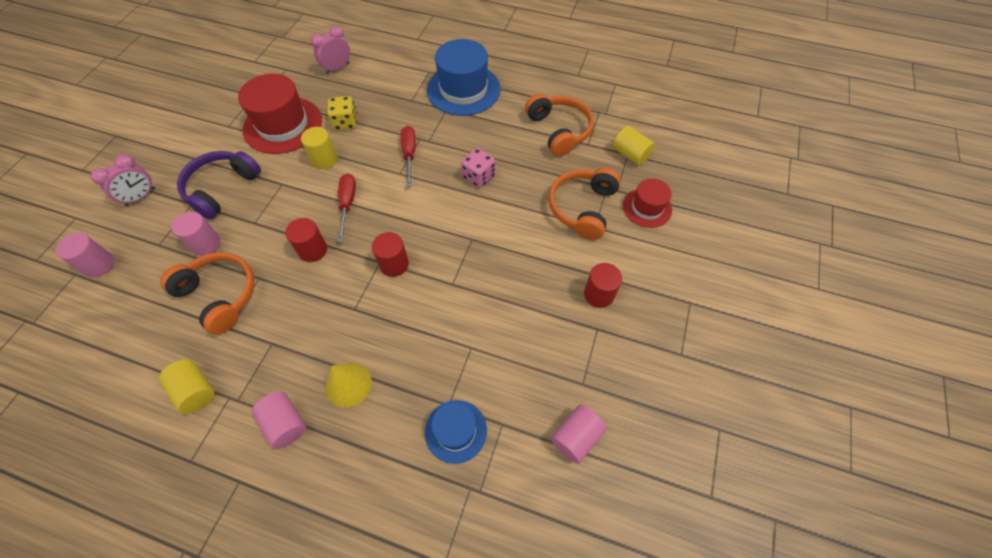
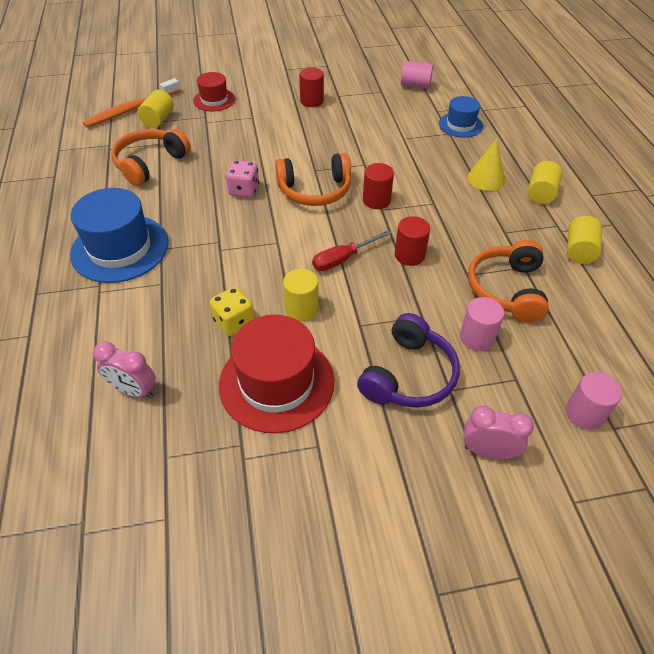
camera: 120 degrees left, 10 degrees down
purple headphones [177,151,261,219] -> purple headphones turned 60 degrees counterclockwise [357,313,460,408]
pink cylinder [251,391,306,449] -> yellow cylinder [528,161,562,204]
red screwdriver [401,126,416,187] -> none
orange headphones [548,167,621,240] -> orange headphones moved to [275,153,351,206]
none -> orange toothbrush [83,78,180,127]

